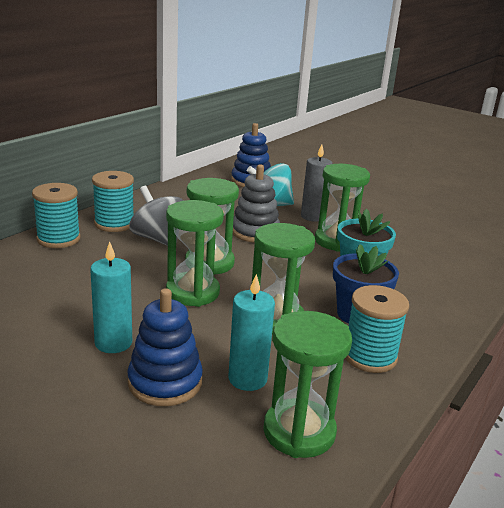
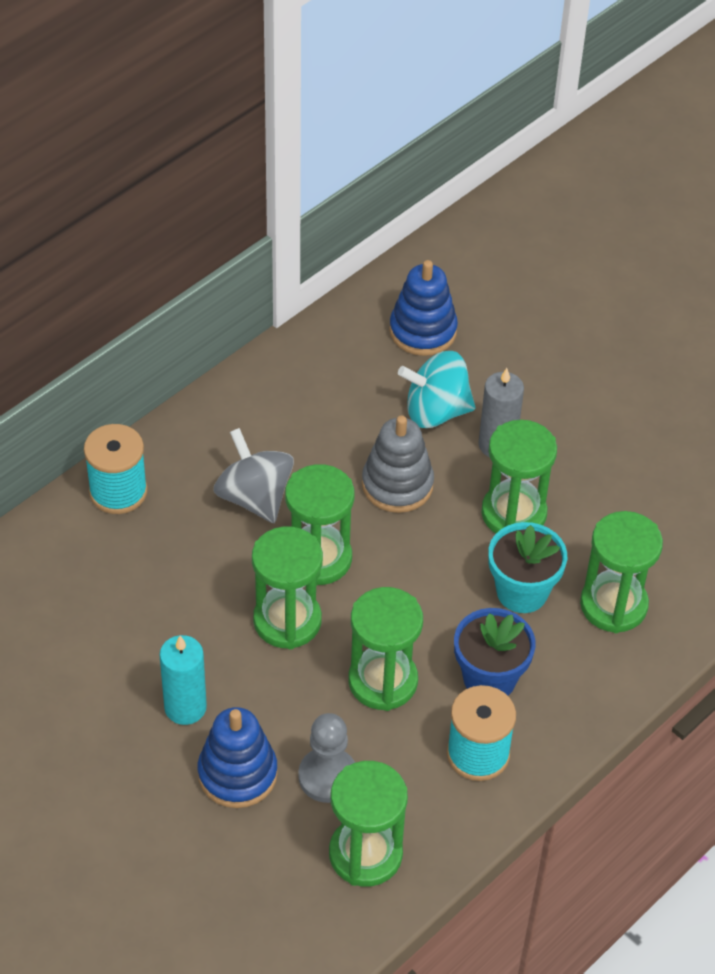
camera: 10 degrees right, 25 degrees up
turquoise spool [92,171,134,232] -> none
turquoise candle [228,274,275,391] -> grey pawn [298,713,355,803]
none -> green hourglass [580,511,663,633]

